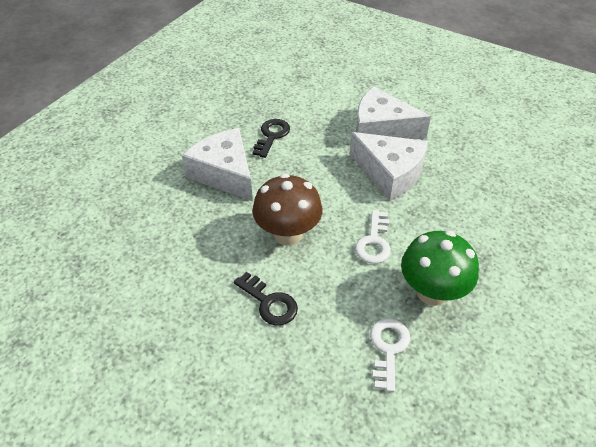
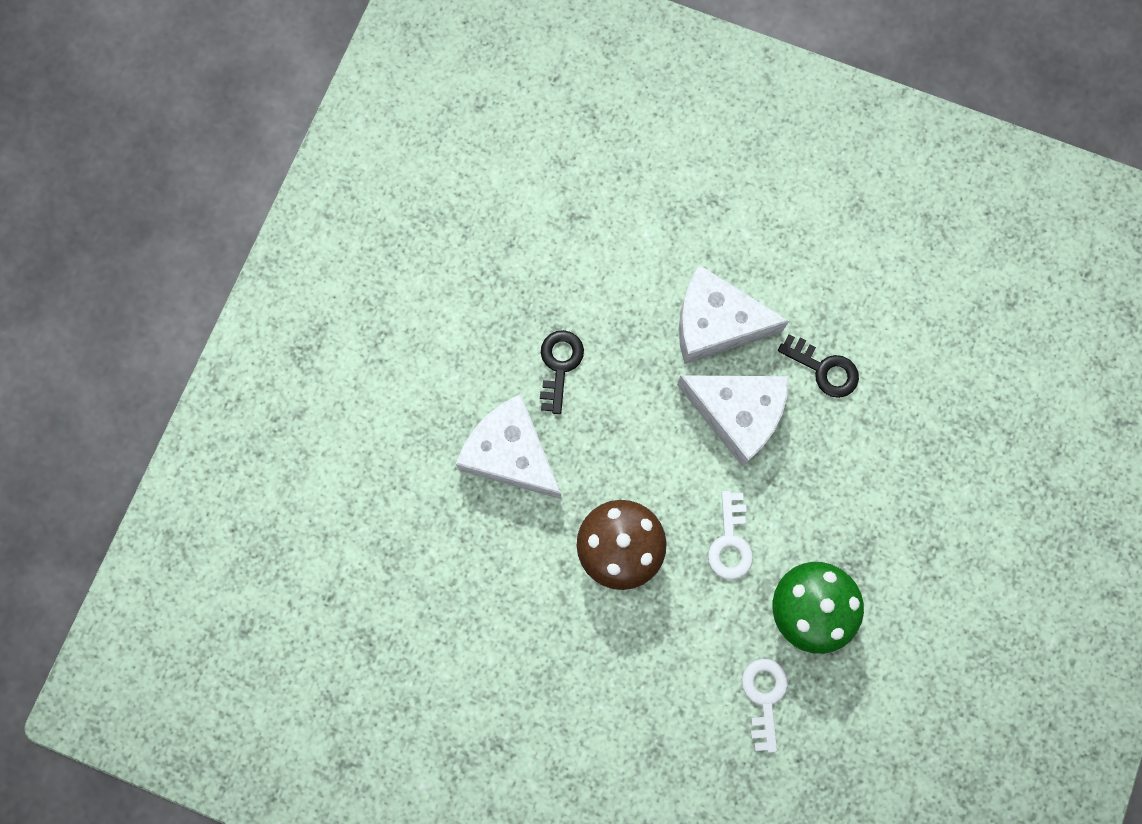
camera: 10 degrees left, 30 degrees up
black key [234,272,298,326] -> black key moved to [778,334,859,398]

